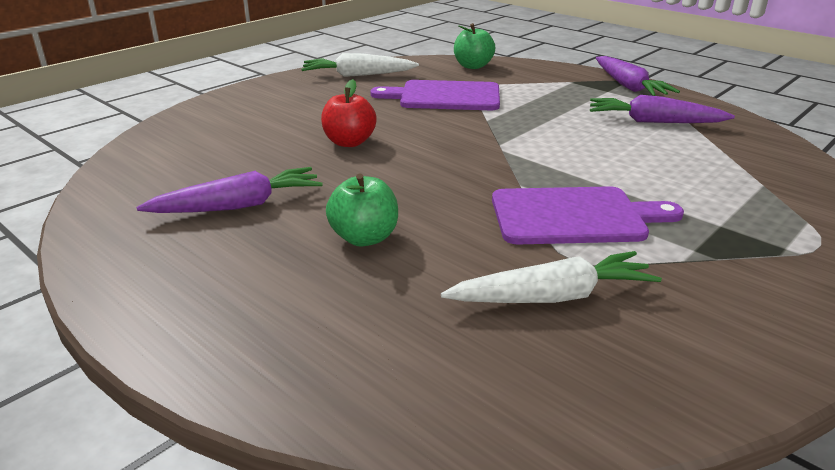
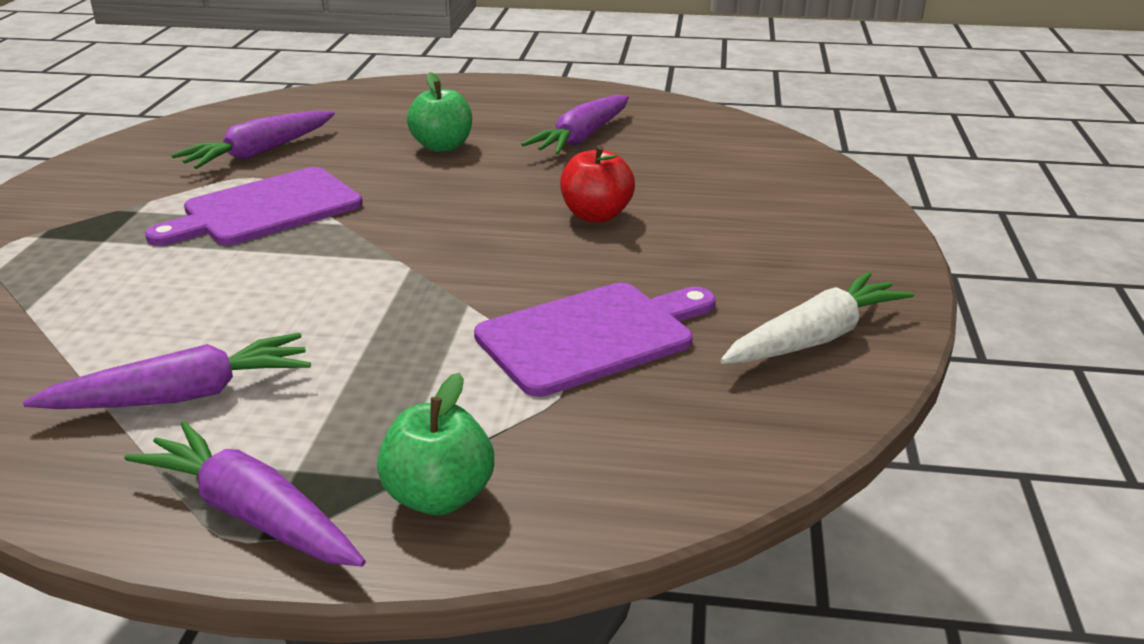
camera: 145 degrees right, 0 degrees up
white carrot [441,251,662,303] -> purple carrot [171,110,335,169]
green apple [454,23,495,69] -> green apple moved to [377,372,494,515]

